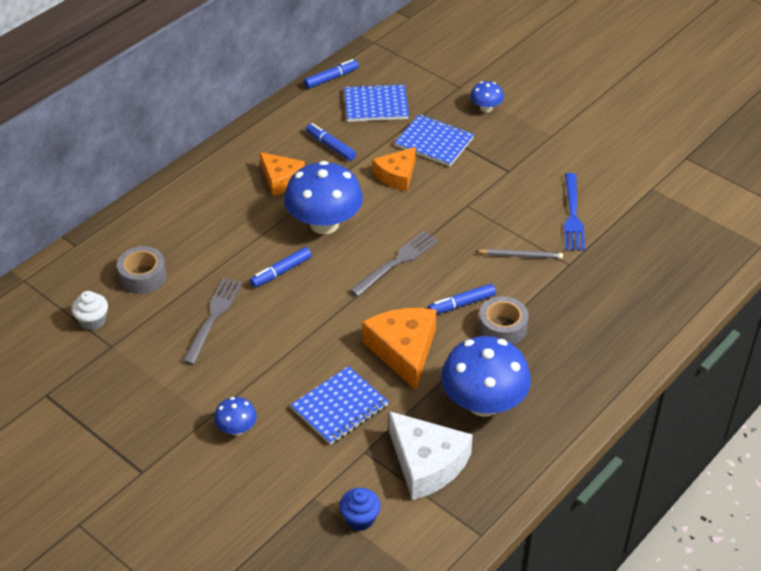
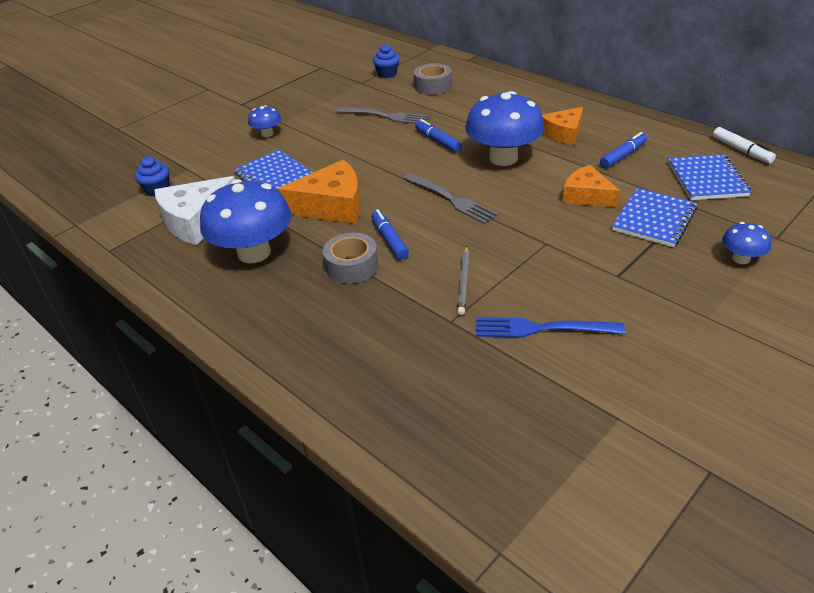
camera: 95 degrees right, 5 degrees down
white cupcake [71,291,108,330] -> blue cupcake [373,44,400,78]
blue marker [304,59,359,89] -> white marker [713,127,776,164]

